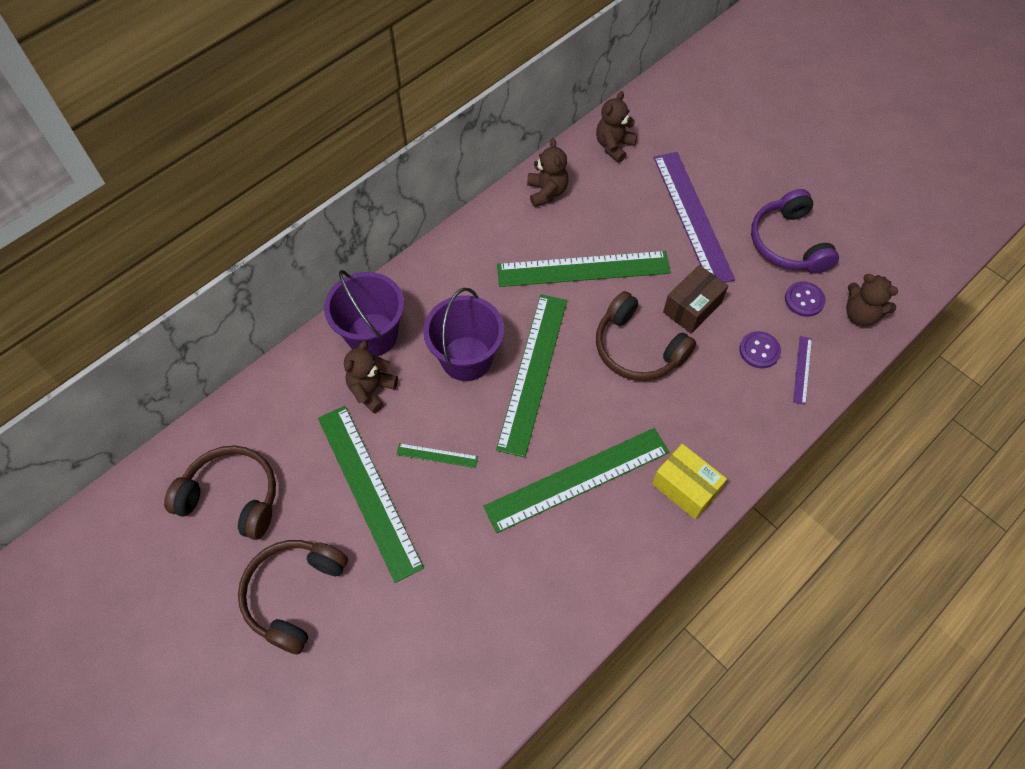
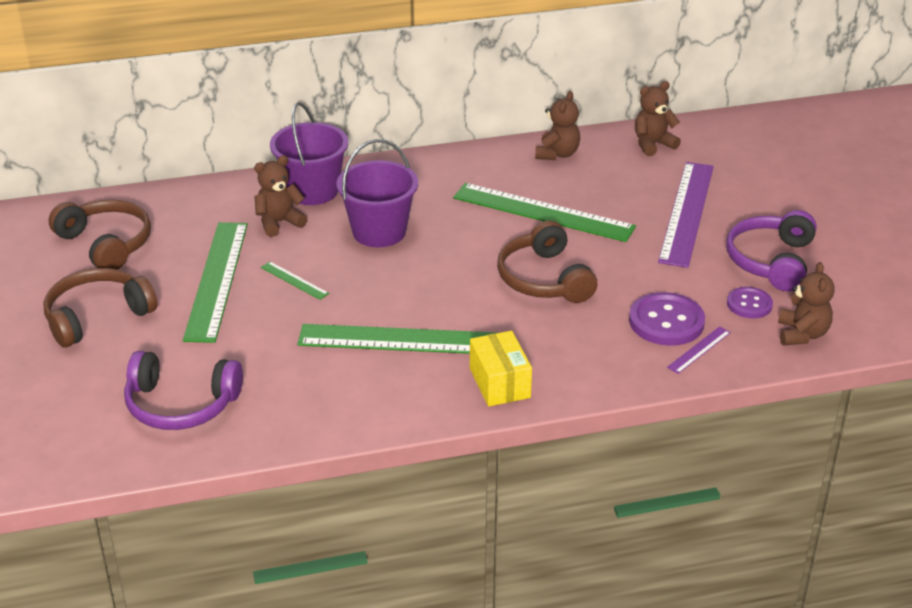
camera: 30 degrees right, 25 degrees down
green ruler [496,294,567,457] -> none
brown box [663,265,728,334] -> none
purple button [739,331,781,369] -> purple button [629,292,705,346], size x1.64
brown teddy bear [846,274,898,326] -> brown teddy bear turned 150 degrees counterclockwise [778,262,835,346]
none -> purple headphones [124,351,243,430]

